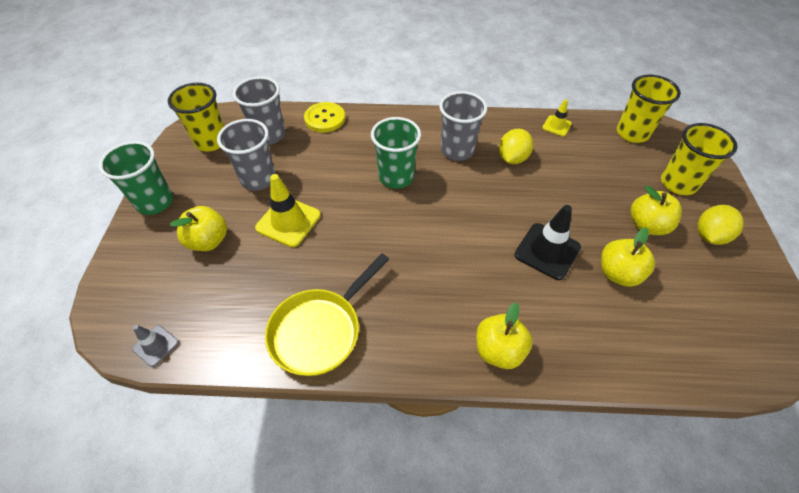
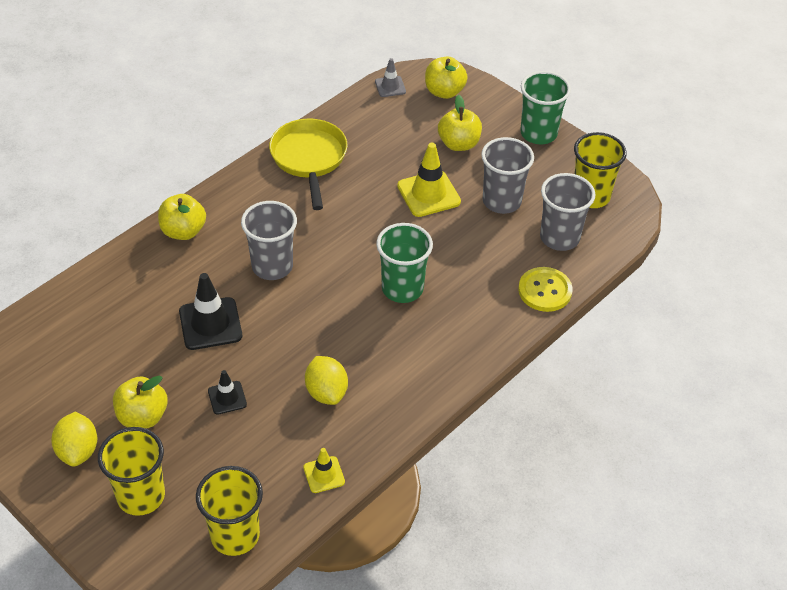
camera: 130 degrees right, 5 degrees down
grey cup [439,91,487,161] -> grey cup moved to [241,201,297,280]
yellow apple [601,228,655,287] -> yellow apple moved to [425,57,468,99]
none -> black traffic cone [208,370,247,415]

